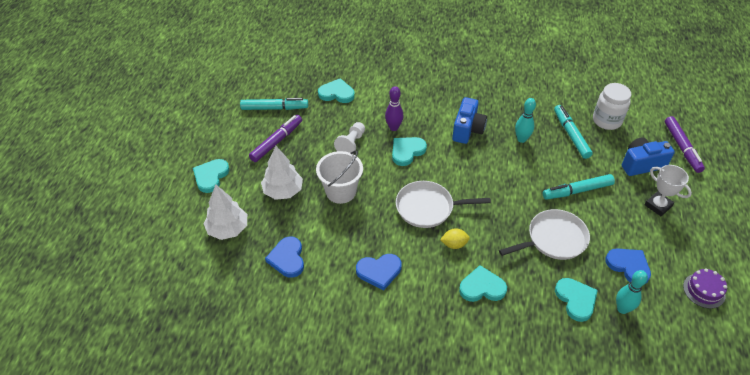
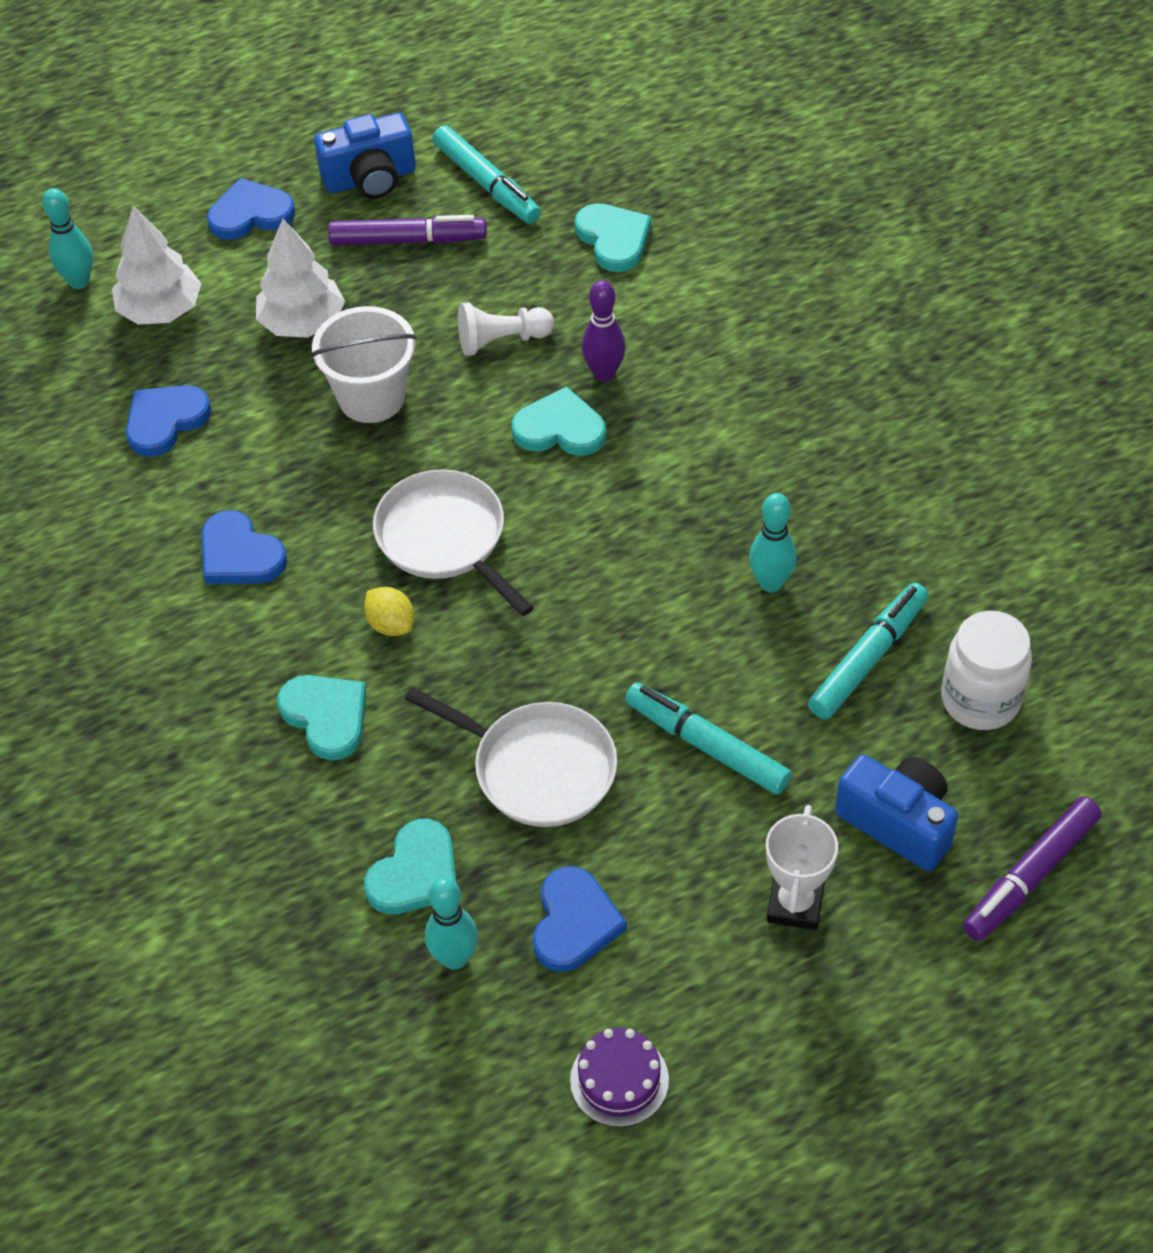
camera: 55 degrees right, 5 degrees up
turquoise heart [193,159,229,193] -> blue heart [207,178,295,240]
blue camera [452,97,487,144] -> blue camera moved to [314,113,416,199]
none -> turquoise bowling pin [42,188,93,289]

